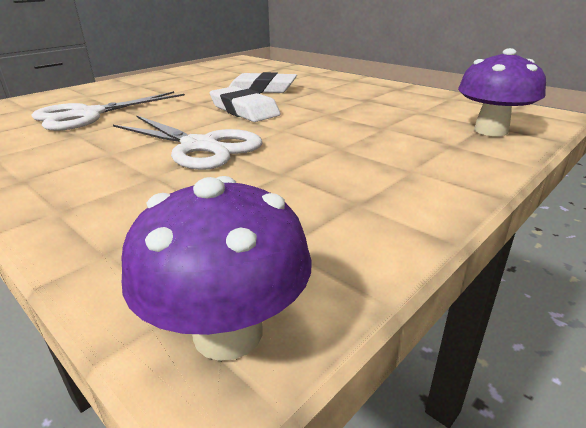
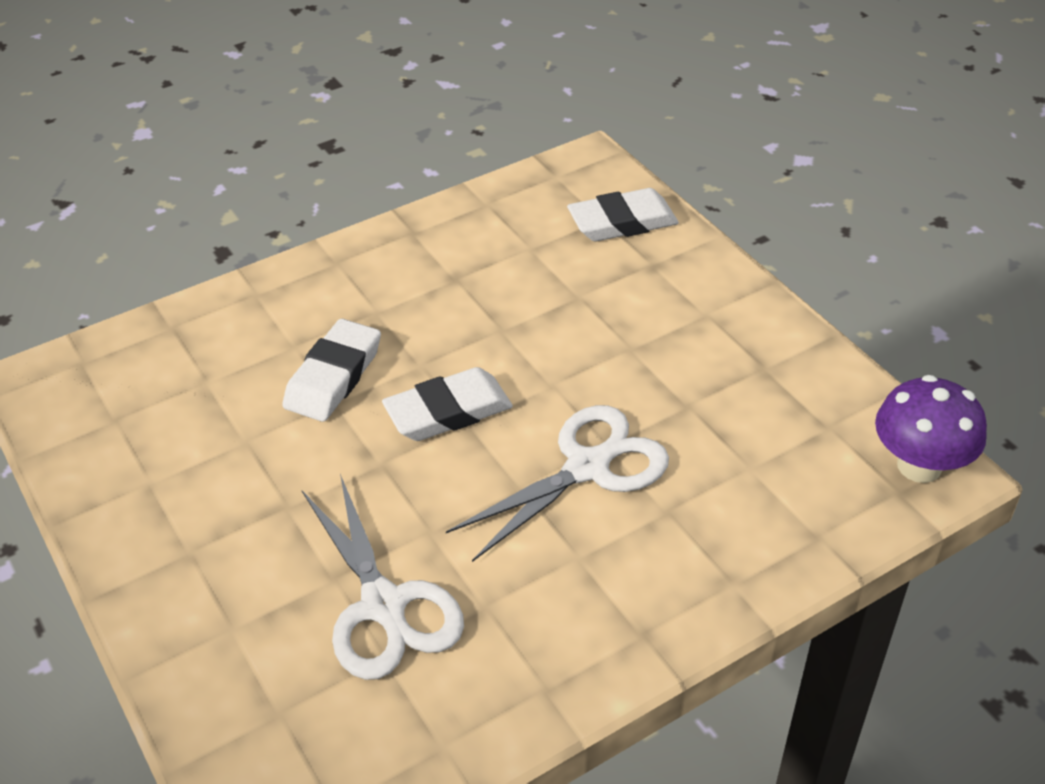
camera: 75 degrees left, 15 degrees up
purple mushroom [458,48,546,136] -> white eraser [567,188,679,242]

